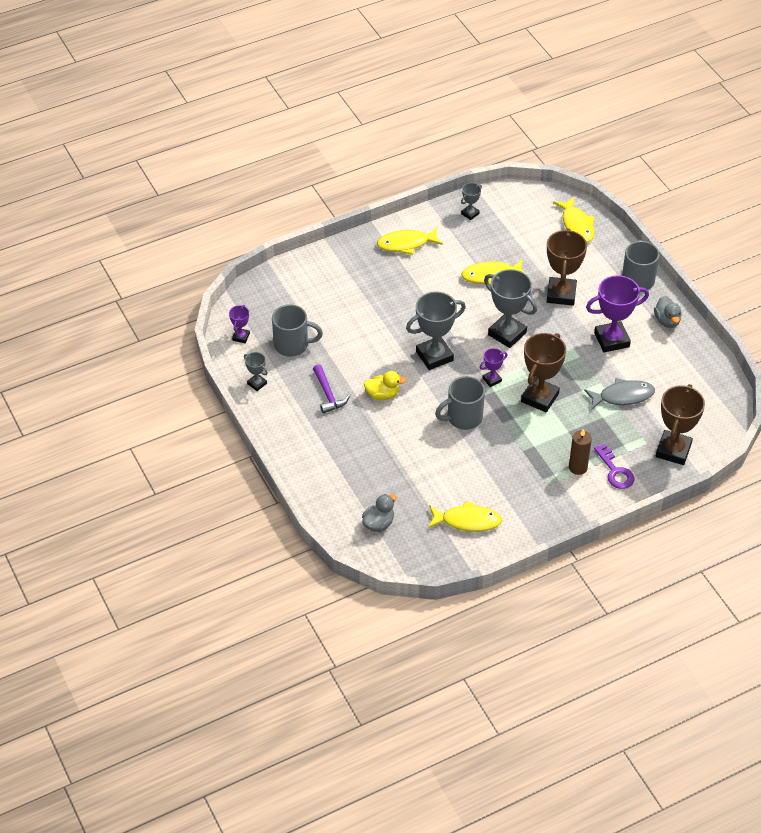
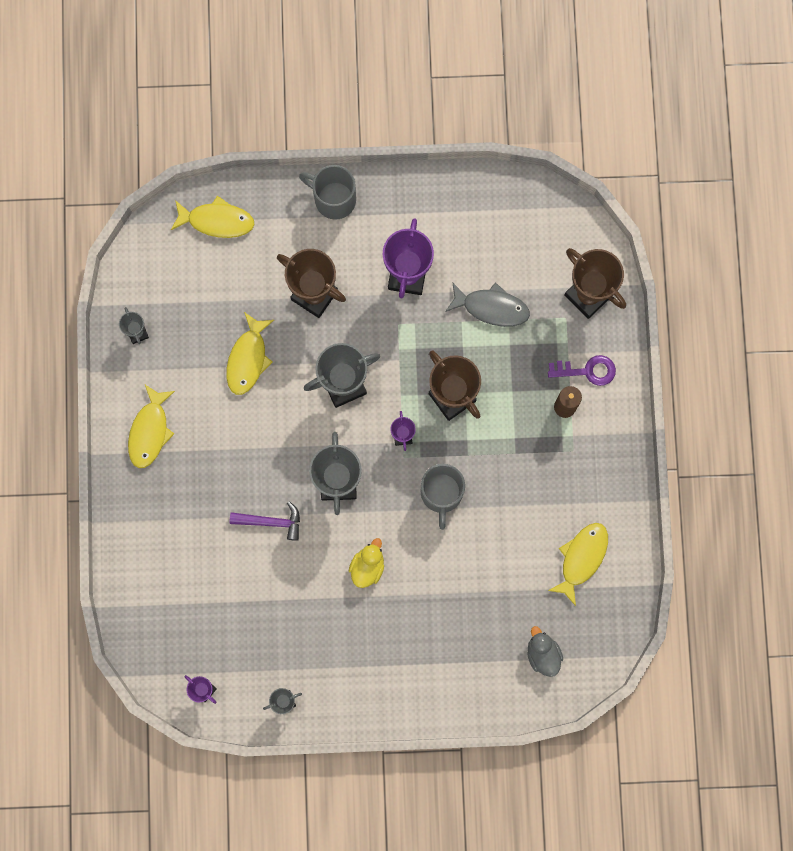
camera: 65 degrees left, 30 degrees up
grey mug [272,304,323,357] -> none
purple hammer [313,364,350,414] -> purple hammer moved to [230,501,300,541]
grey fish [584,378,655,410] -> grey fish turned 90 degrees clockwise [445,282,530,327]
grey duck [654,296,682,328] -> none

